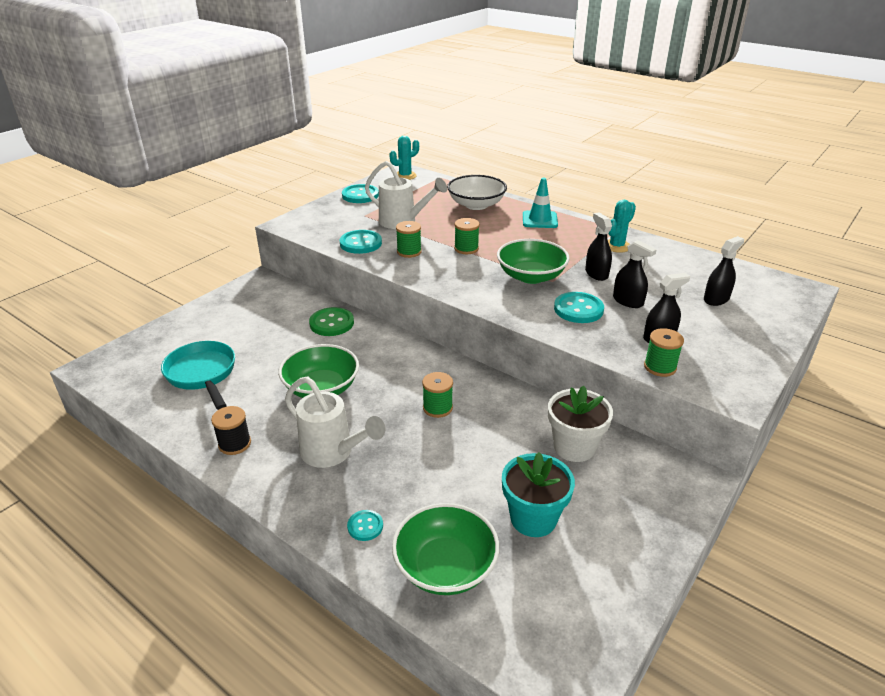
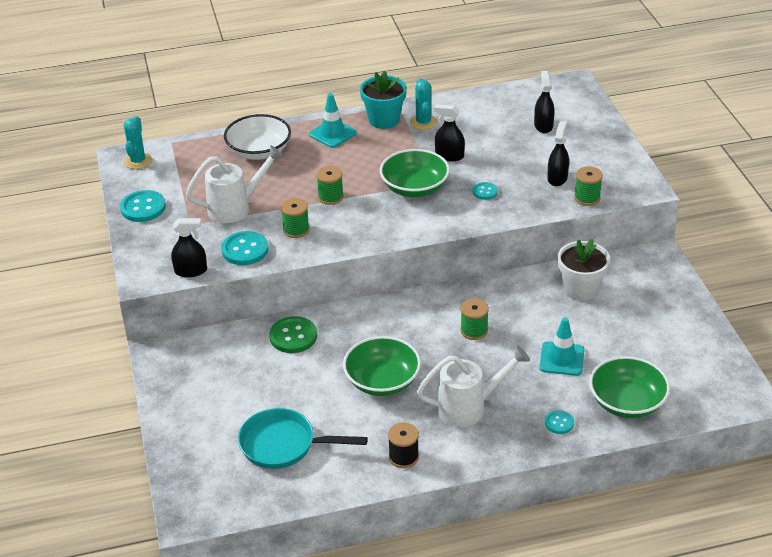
camera: 50 degrees left, 5 degrees up
turquoise flower pot [502,452,575,537] -> turquoise flower pot moved to [360,71,407,129]
turquoise button [554,292,604,323] -> turquoise button [473,182,498,200], size x0.56
black spray bottle [613,240,657,308] -> black spray bottle moved to [171,218,207,277]
none -> turquoise traffic cone [539,317,585,376]

